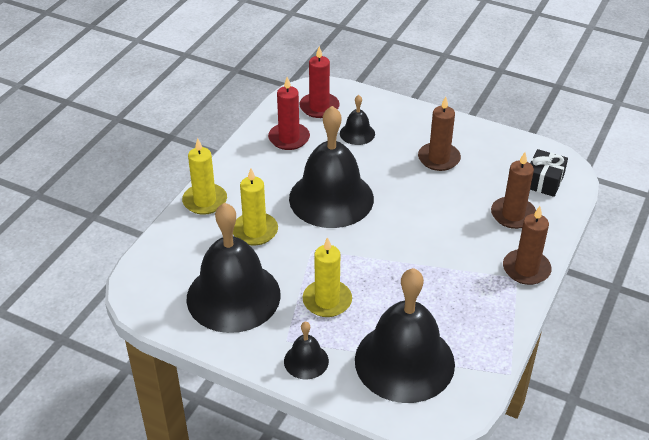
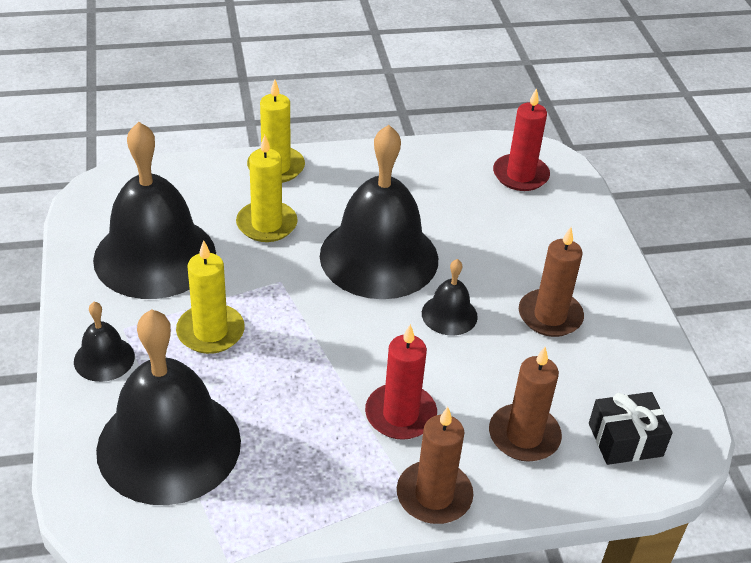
camera: 50 degrees right, 0 degrees up
red candle [268,77,310,150] -> red candle moved to [365,324,437,440]
black bell [340,95,375,145] -> black bell moved to [422,259,478,336]

